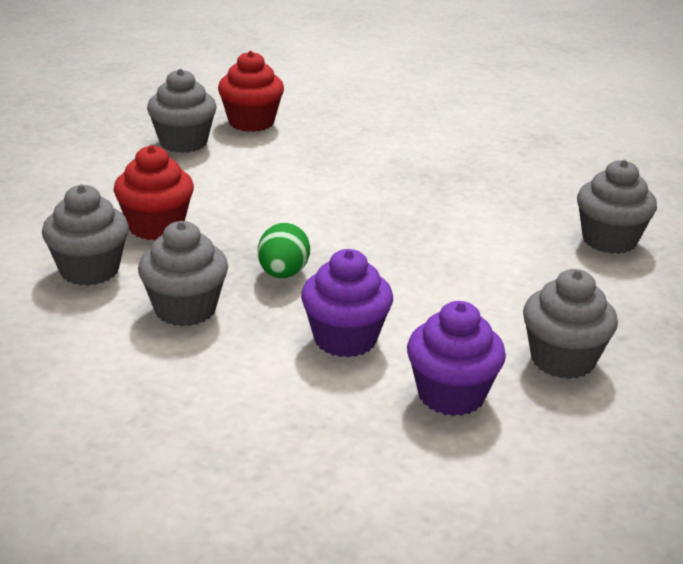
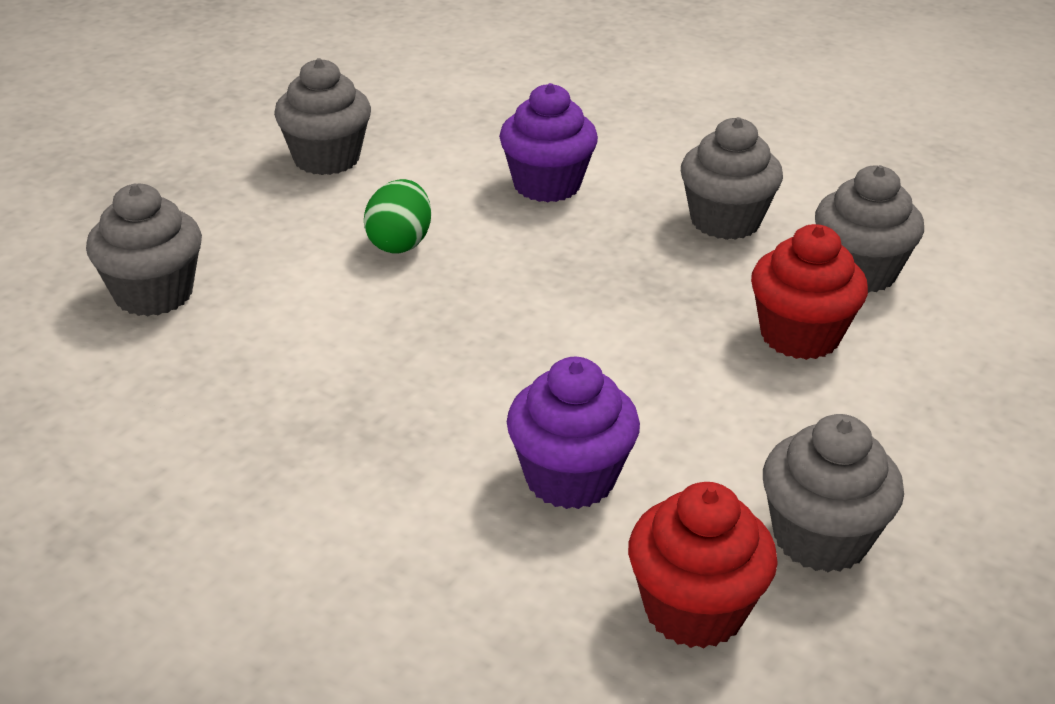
camera: 175 degrees left, 5 degrees up
green egg [258,223,310,278] -> green egg moved to [364,179,431,253]
purple cupcake [407,301,506,416] -> purple cupcake moved to [507,357,640,509]

